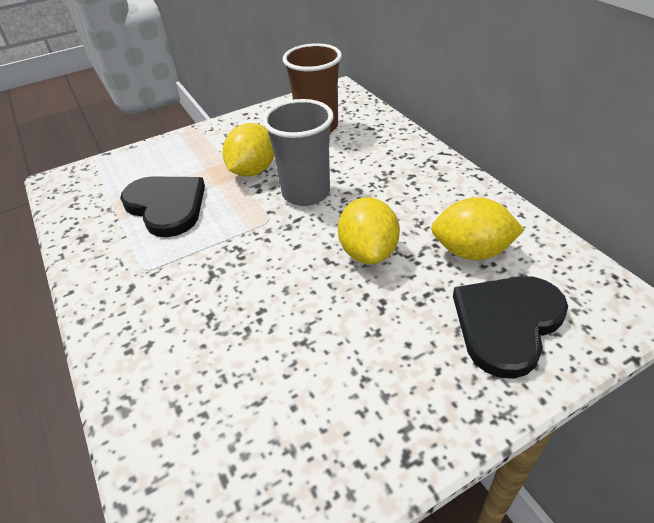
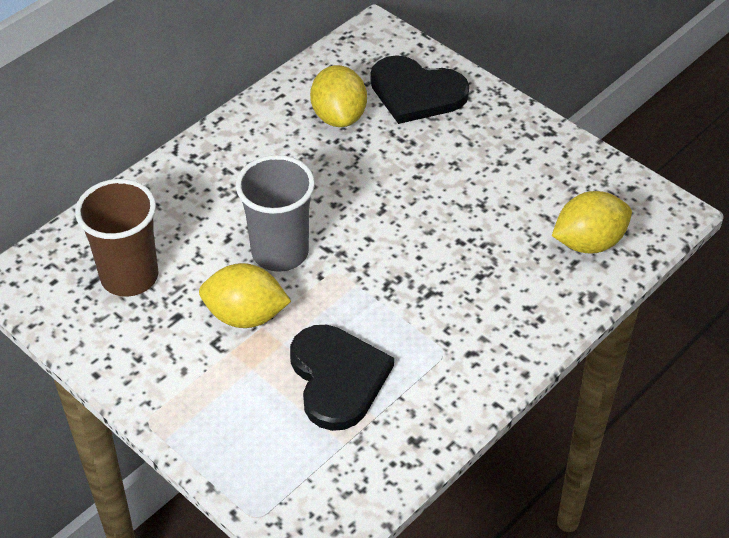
camera: 110 degrees left, 5 degrees up
black heart [120,176,205,237] -> black heart turned 135 degrees clockwise [290,325,394,431]
yellow lemon [338,197,400,264] -> yellow lemon moved to [552,191,632,254]

